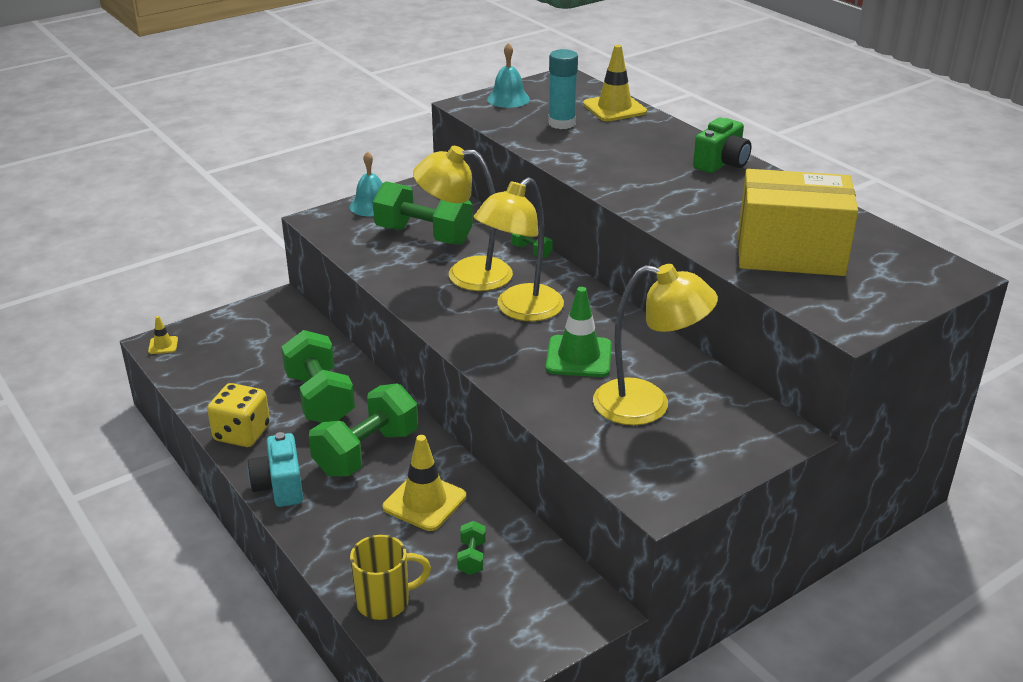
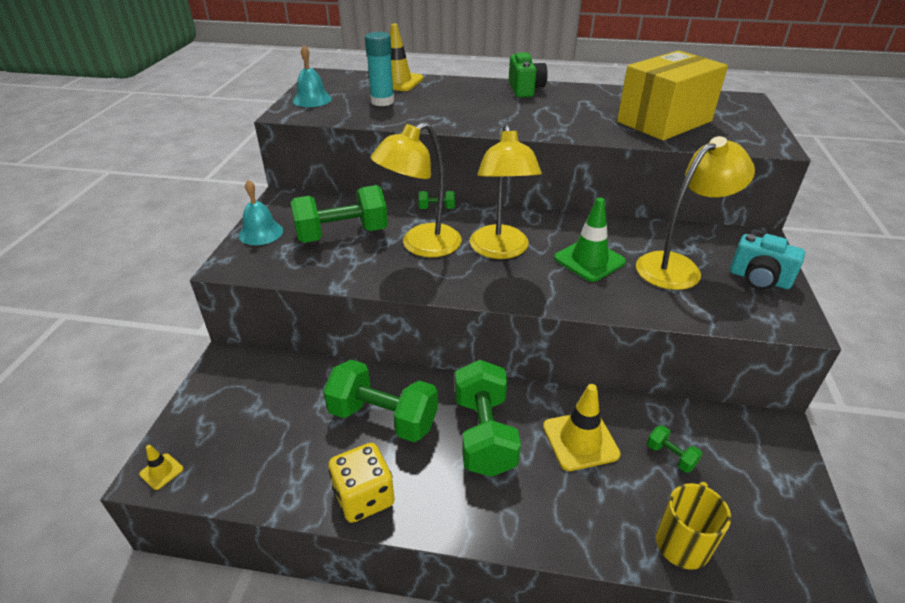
camera: 45 degrees left, 5 degrees up
turquoise camera [248,432,303,507] -> turquoise camera moved to [730,234,805,290]

